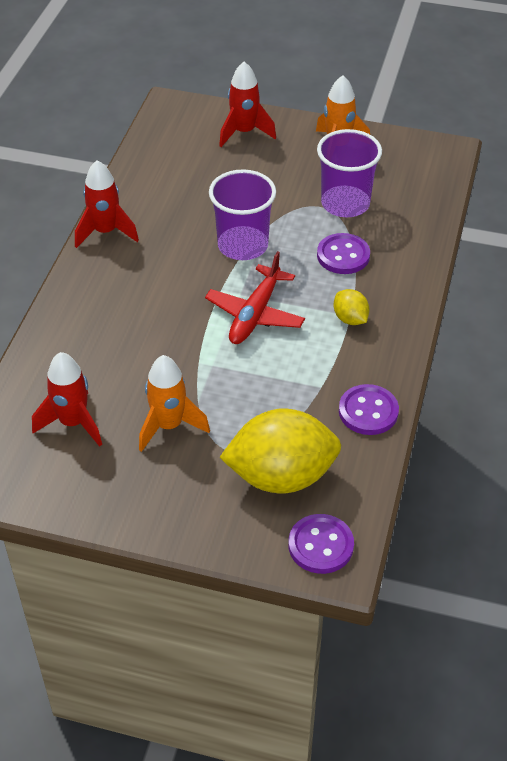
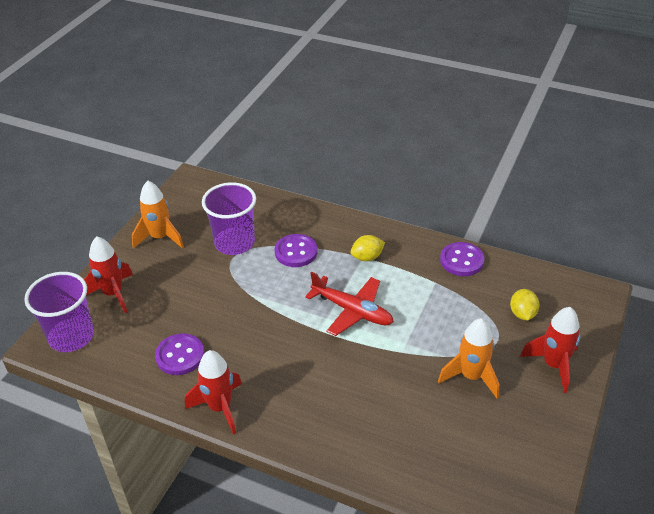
camera: 80 degrees left, 5 degrees down
red rocket [32,352,102,447] -> red rocket moved to [520,307,581,393]
purple cup [209,169,276,260] -> purple cup moved to [24,272,94,352]
yellow lemon [219,408,341,494] -> yellow lemon [510,289,540,320], size x0.45
purple button [288,514,354,574] -> purple button moved to [155,333,205,375]

